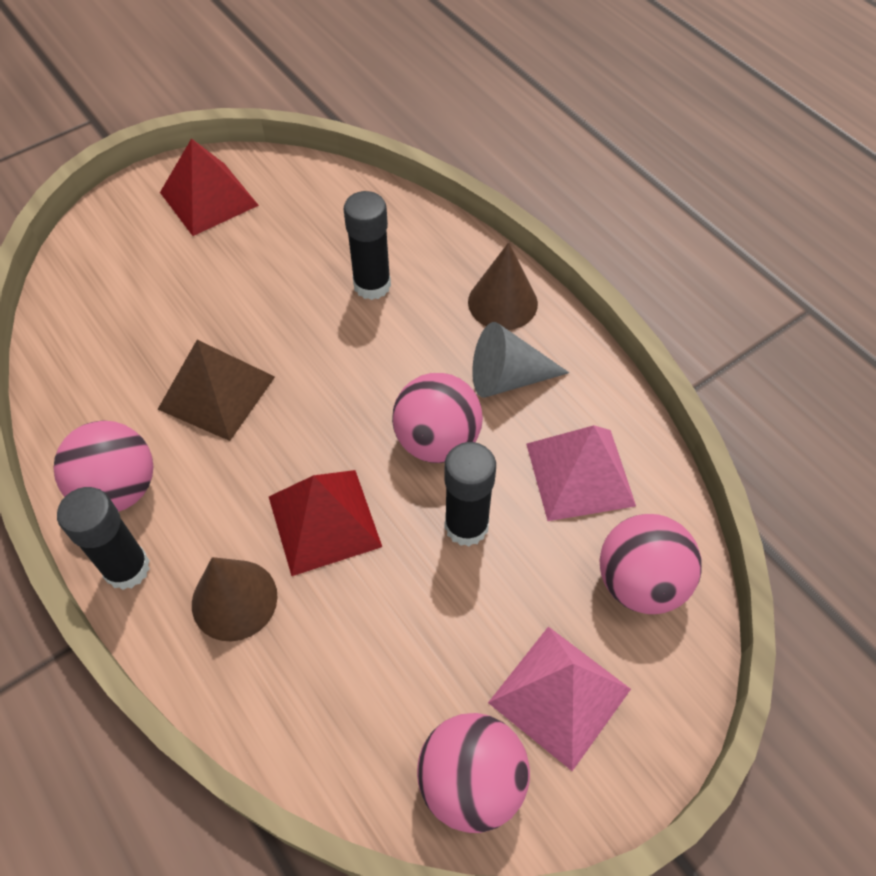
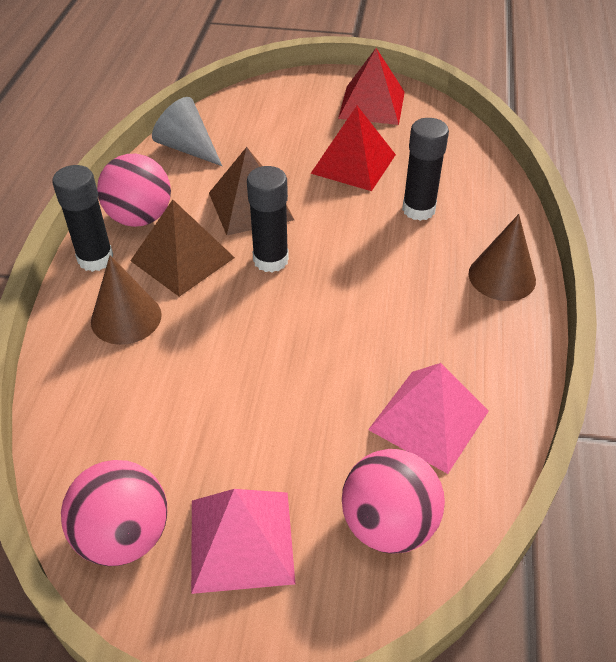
camera: 45 degrees right, 10 degrees down
red pyramid [269,470,382,576] -> red pyramid moved to [310,106,396,191]
pink ball [392,373,483,463] -> none
black glue stick [444,442,496,546] -> black glue stick moved to [247,166,289,272]
grey cone [472,322,569,398] -> grey cone moved to [152,97,222,166]
none -> brown pyramid [130,200,235,297]

